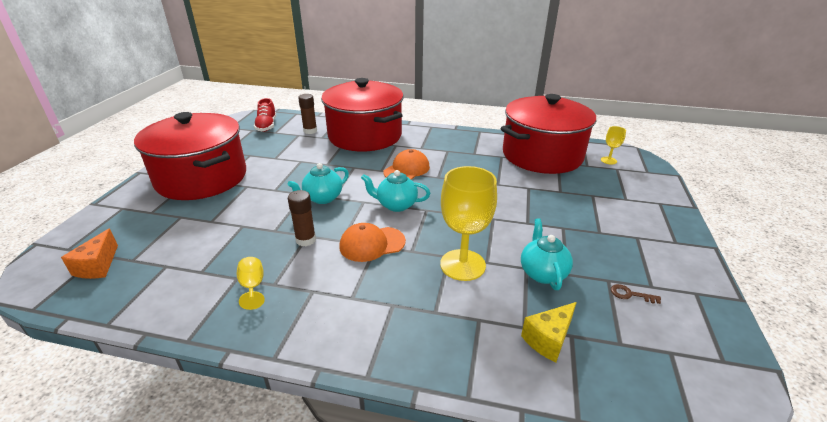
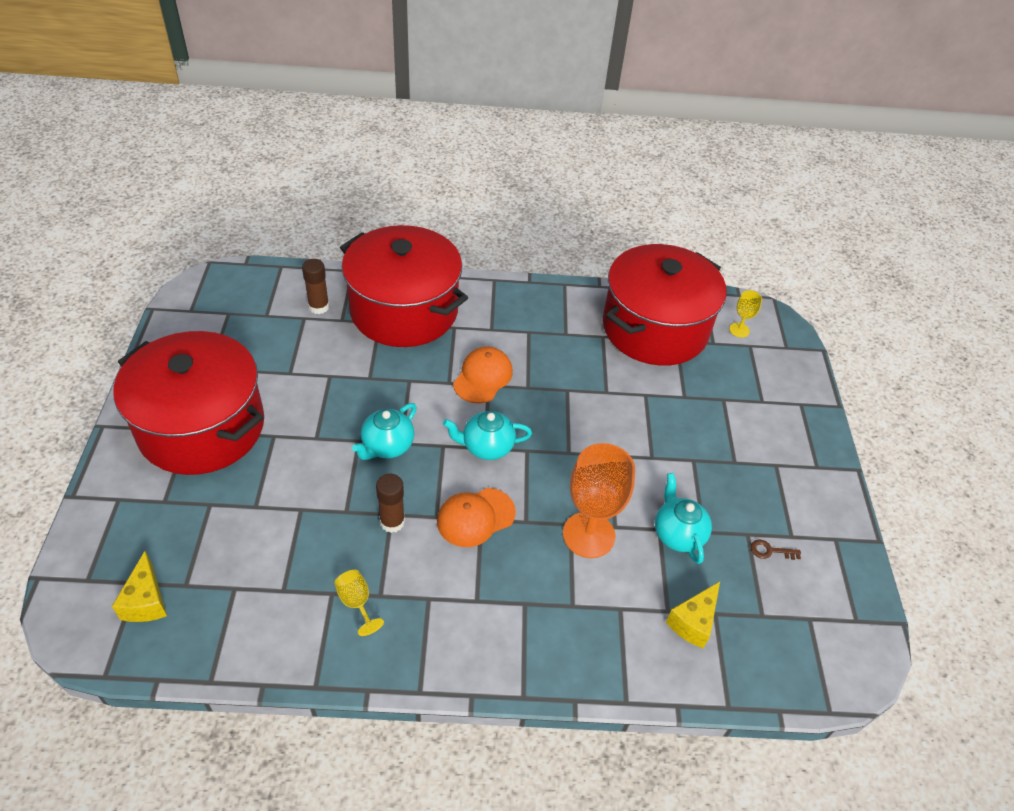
camera: 15 degrees left, 15 degrees up
orange cheese [61,228,118,279] -> yellow cheese [112,551,167,622]
red shoe [254,98,276,132] -> none
yellow goblet [440,166,497,281] -> orange goblet [563,443,635,558]

